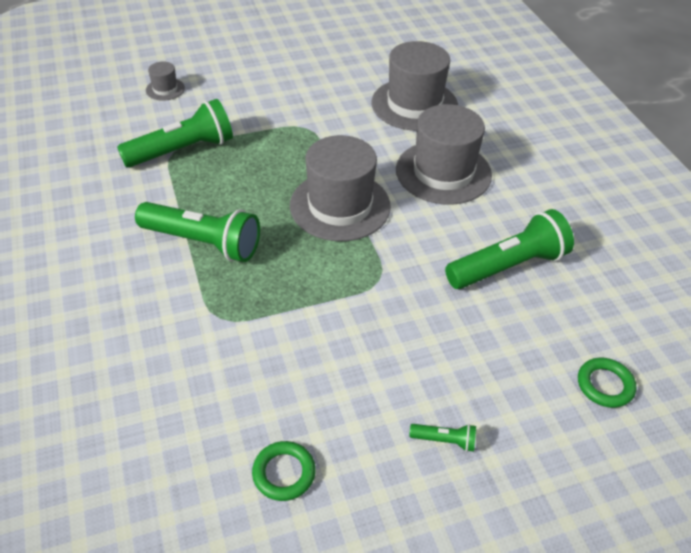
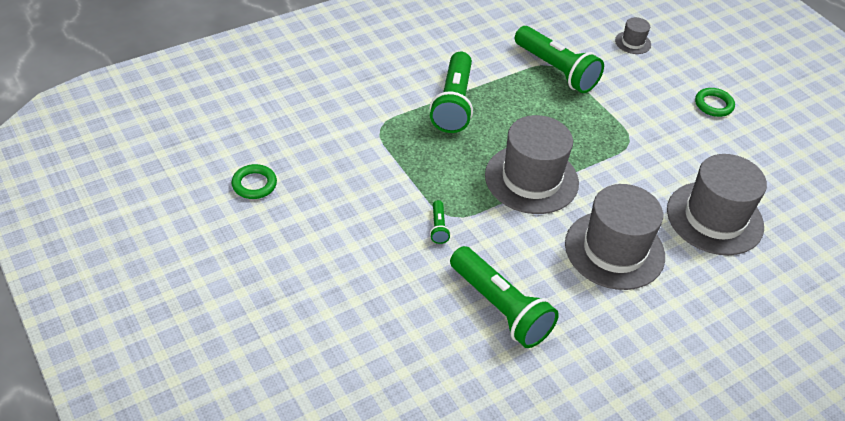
camera: 75 degrees right, 0 degrees up
green flashlight [409,424,476,452] -> green flashlight moved to [430,200,451,244]
green ring [578,358,636,408] -> green ring moved to [695,88,735,117]

